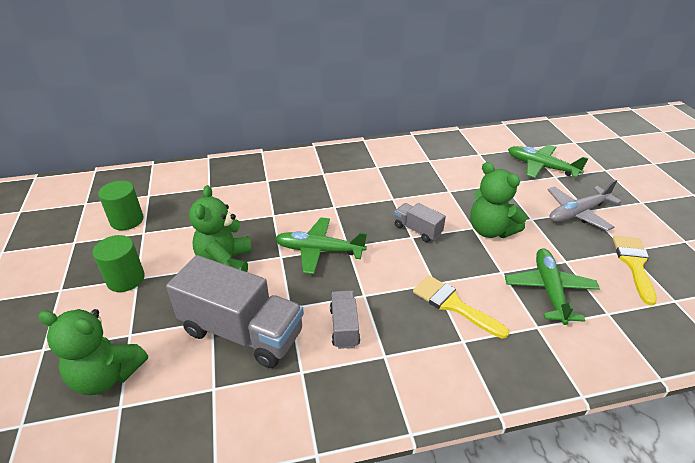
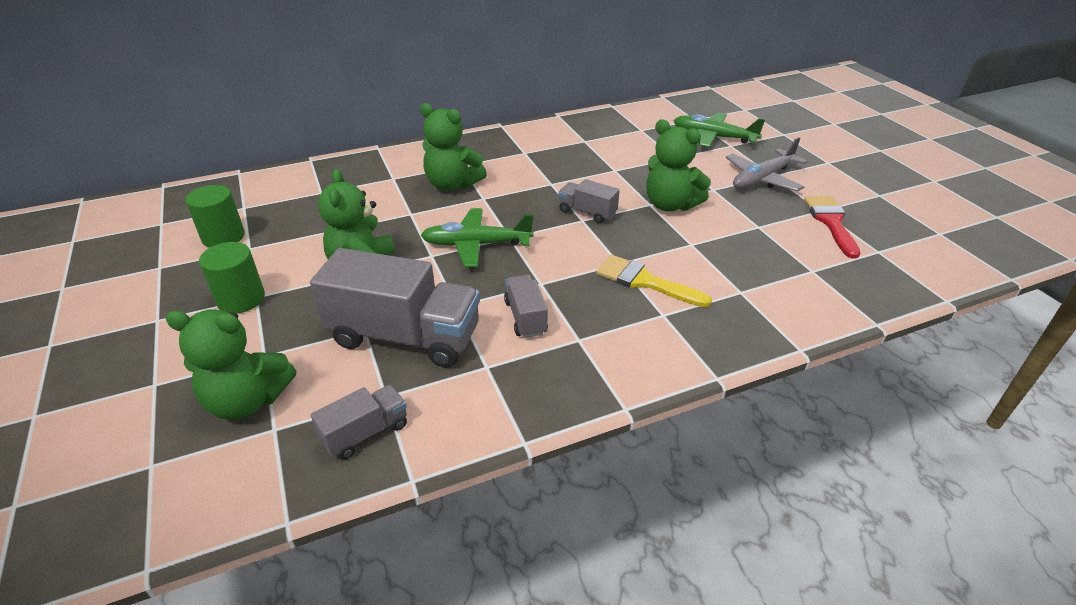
camera: 10 degrees left, 0 degrees up
green plane [505,248,600,325] -> none
yellow brush [613,236,657,306] -> red brush [804,196,860,259]
none -> grey truck [311,385,407,460]
none -> green teddy bear [420,103,487,191]

